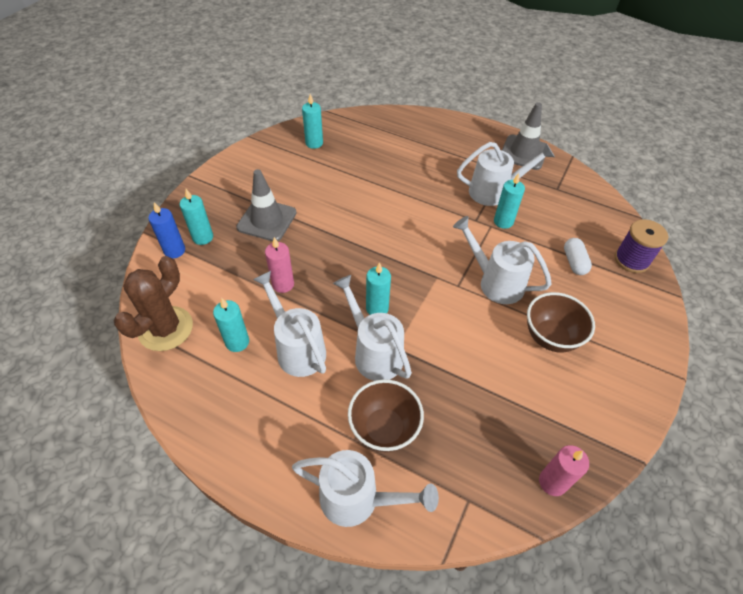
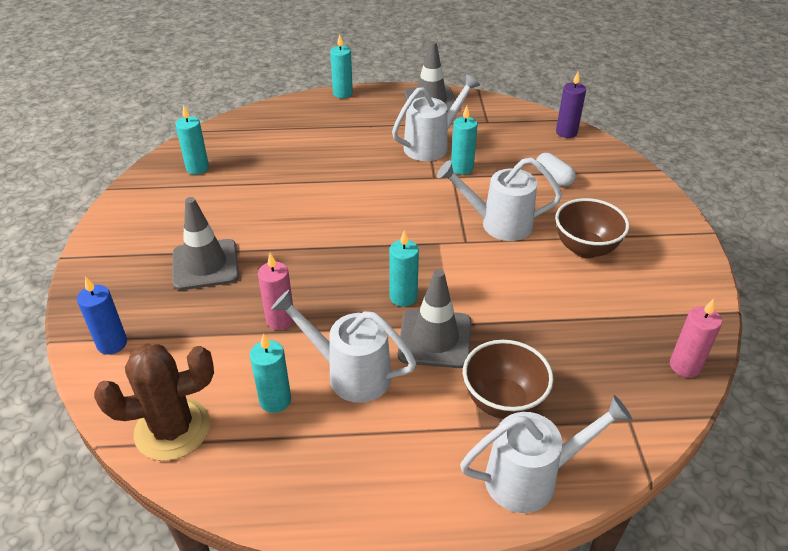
camera: 30 degrees left, 10 degrees down
brown cactus [114,256,193,351] -> brown cactus turned 75 degrees clockwise [94,343,214,461]
turquoise candle [180,189,213,245] -> turquoise candle moved to [330,34,353,98]
white watering can [333,275,412,381] -> grey traffic cone [398,269,471,368]
purple spool [615,219,668,273] -> none
none -> purple candle [556,72,586,138]

